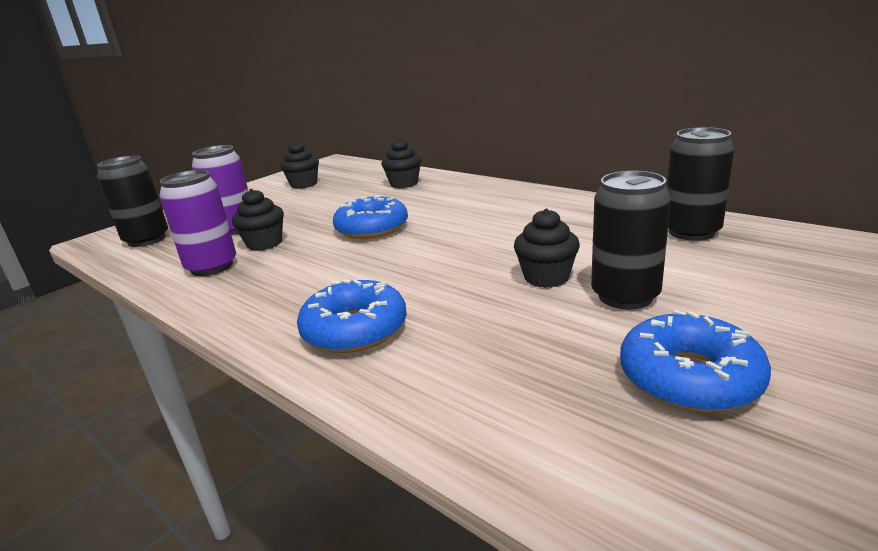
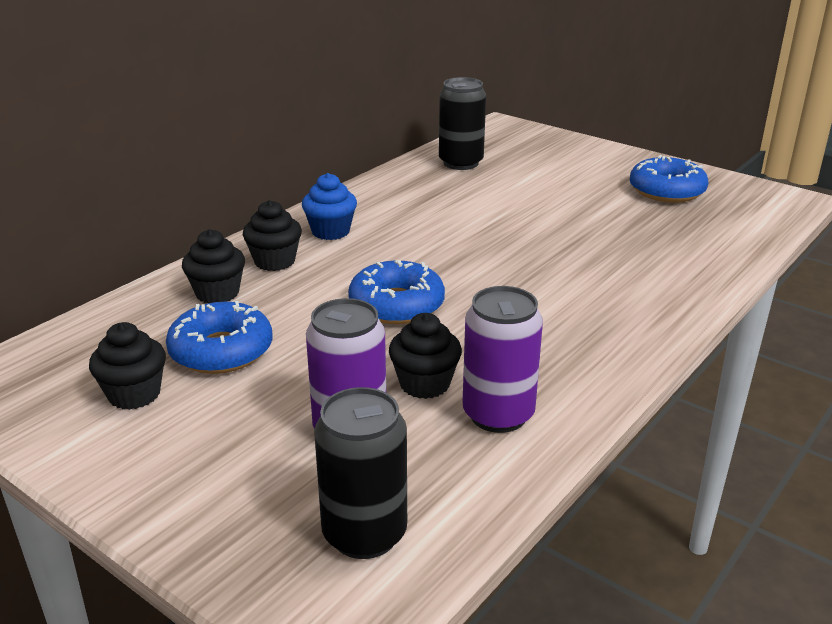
camera: 95 degrees left, 5 degrees up
blue donut [297,279,407,353] -> blue donut moved to [166,301,272,374]
black cupcake [514,209,580,288] -> black cupcake moved to [243,200,302,271]
black can [591,171,671,309] -> none
none -> blue cupcake [302,173,357,240]

